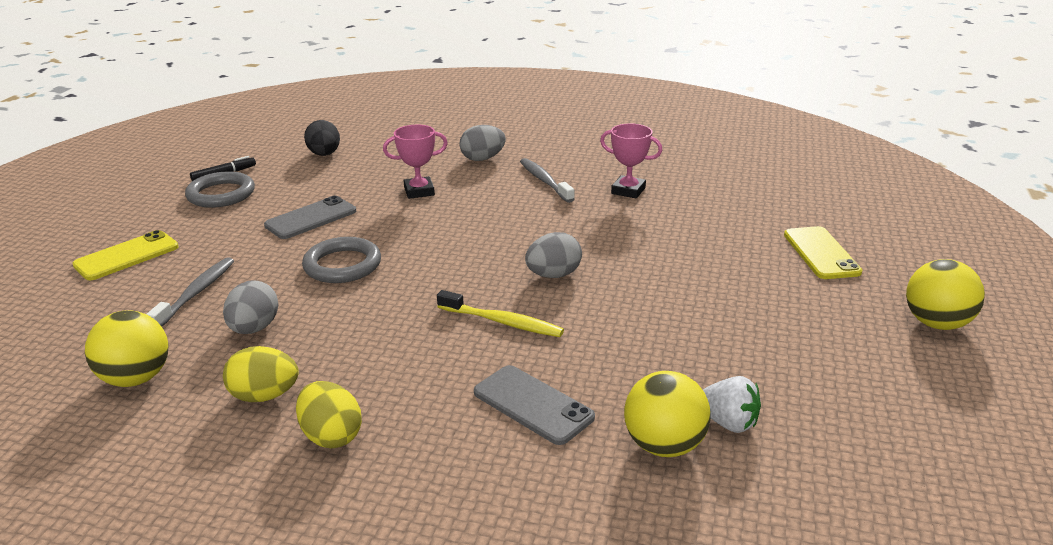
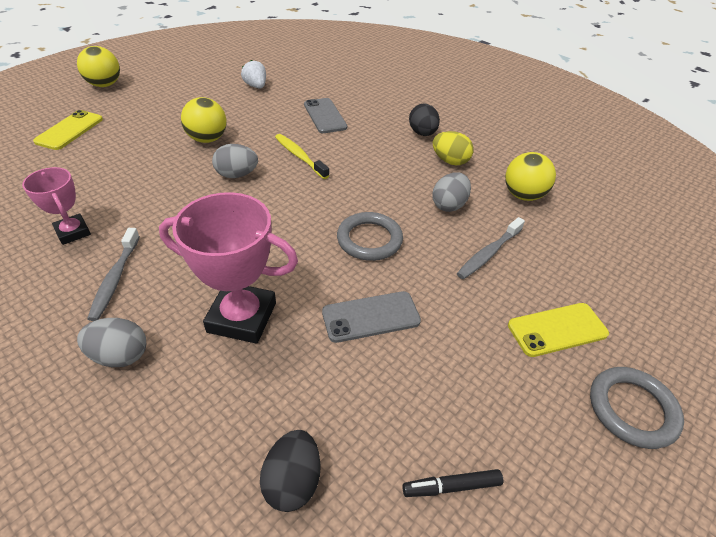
camera: 155 degrees left, 15 degrees up
grey ring [185,171,255,208] -> grey ring moved to [590,367,684,449]
yellow egg [296,381,362,449] -> black egg [409,103,440,136]
pink trophy [383,125,448,199] -> pink trophy [159,192,298,344], size x1.71
yellow ball [624,371,711,457] -> yellow ball moved to [181,97,227,143]

